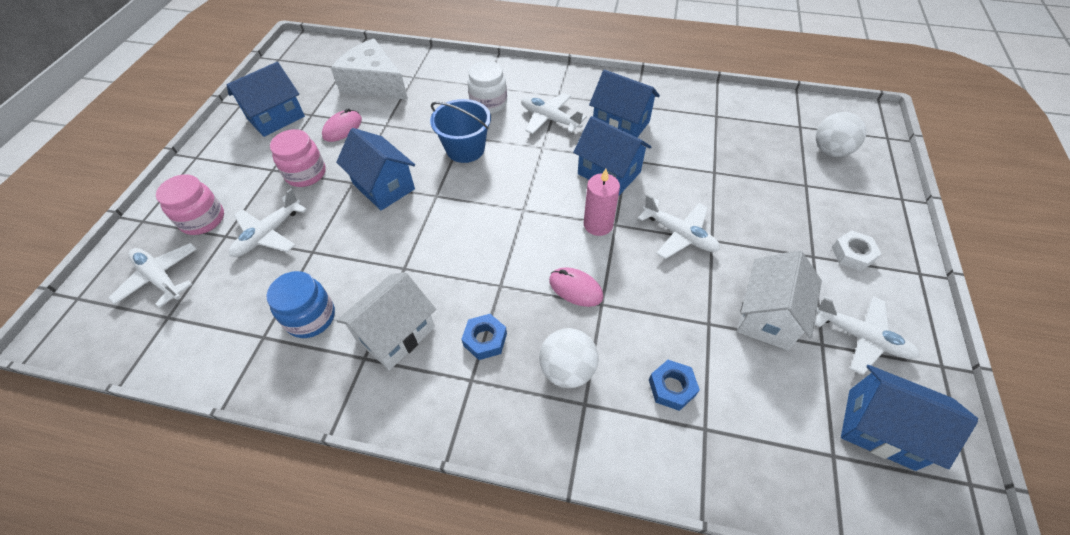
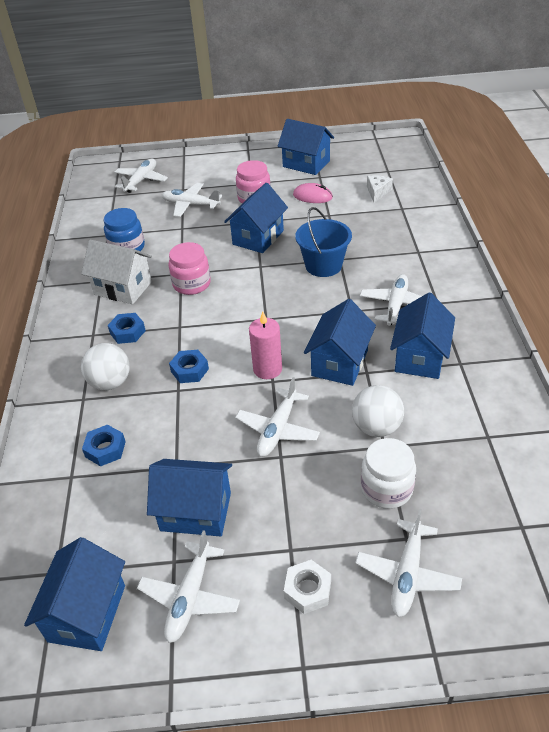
camera: 75 degrees right, 10 degrees down
pink jar [156,174,224,235] -> pink jar moved to [168,242,211,295]
white cheese [331,38,408,100] -> white cheese [367,175,393,203], size x0.47
white jar [468,61,507,114] -> white jar moved to [361,438,416,509]
pink mouse [549,267,603,307] -> blue nut [169,350,209,383]
white house [737,250,822,350] -> blue house [147,459,232,537]
white ball [816,112,866,157] -> white ball moved to [352,385,404,437]
none -> white plane [355,509,462,617]

